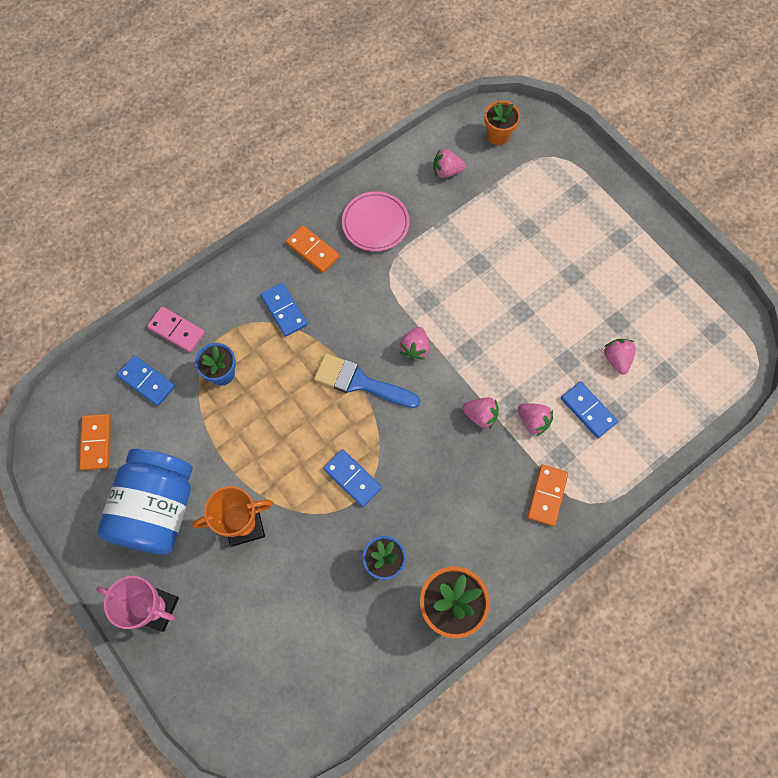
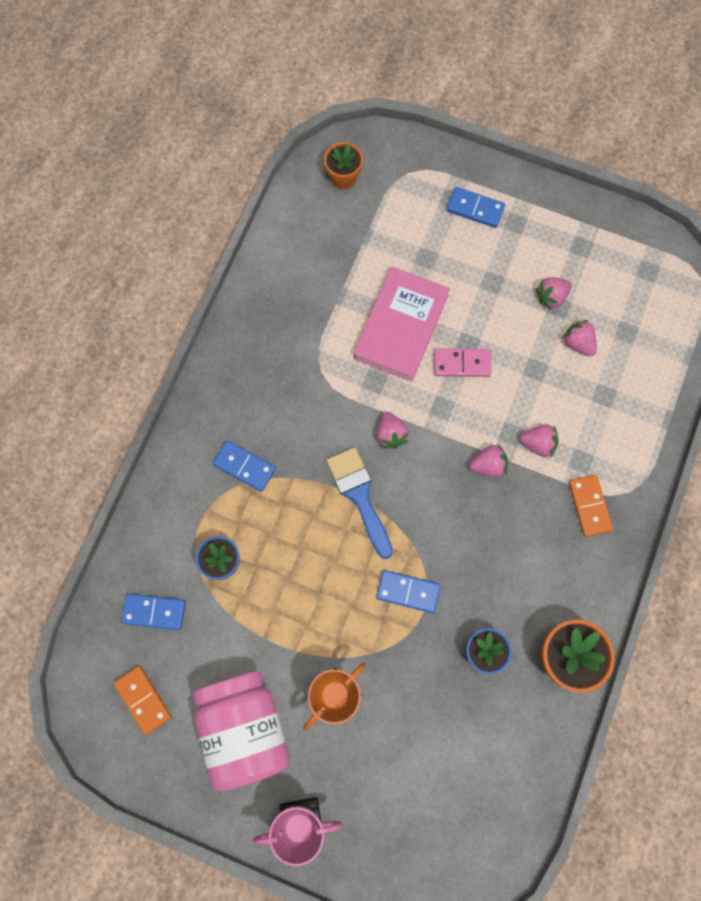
camera: 30 degrees left, 5 degrees up
blue jar [98,449,193,555] -> pink jar [192,671,290,791]
pink domino [147,306,205,353] -> pink domino moved to [434,348,491,377]
orange domino [286,225,340,273] -> none
blue brush [314,353,420,408] -> blue brush turned 75 degrees clockwise [326,447,393,559]
pink plate [342,191,410,252] -> none
pink strawberry [433,148,466,178] -> pink strawberry moved to [536,277,572,310]
blue domino [561,382,618,438] -> blue domino moved to [446,187,505,228]
none -> pink book [353,266,450,382]

